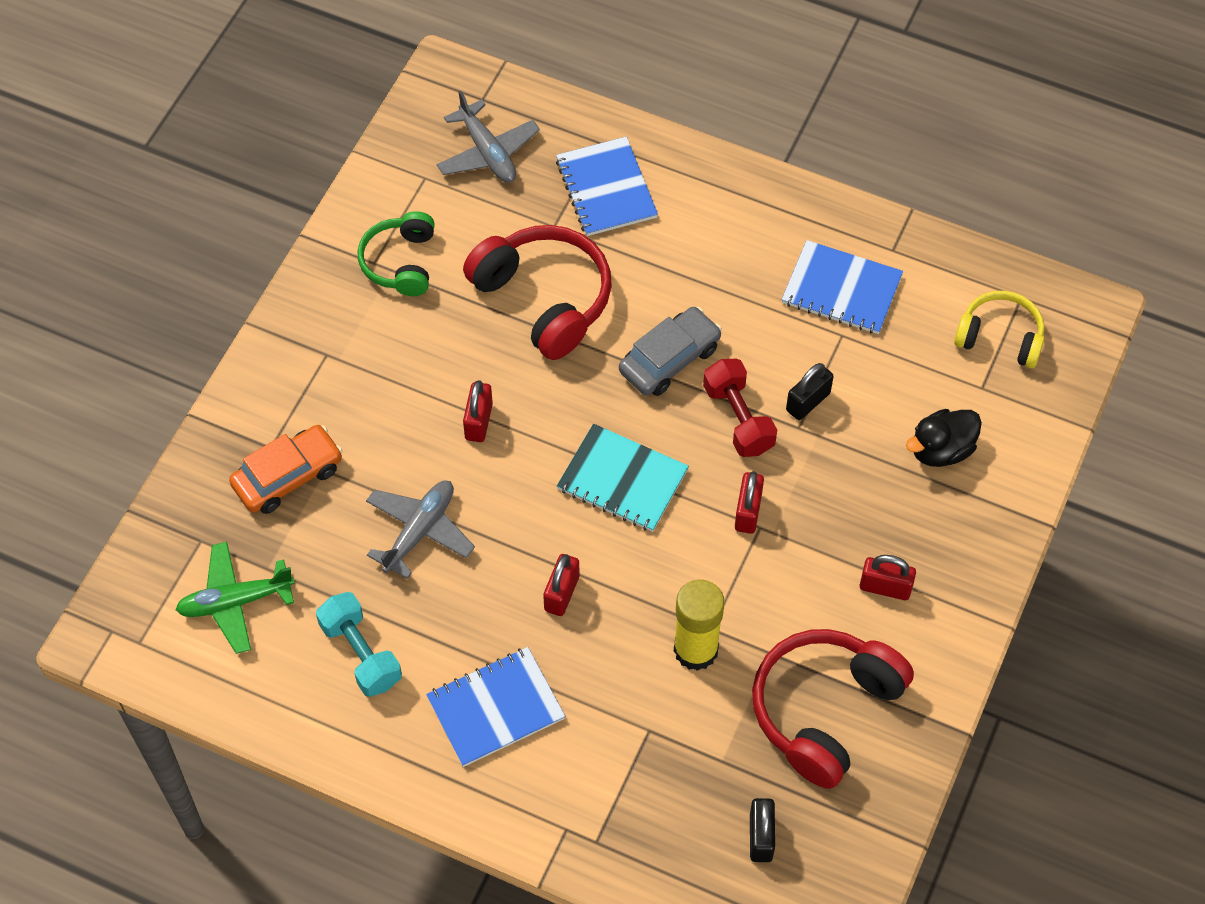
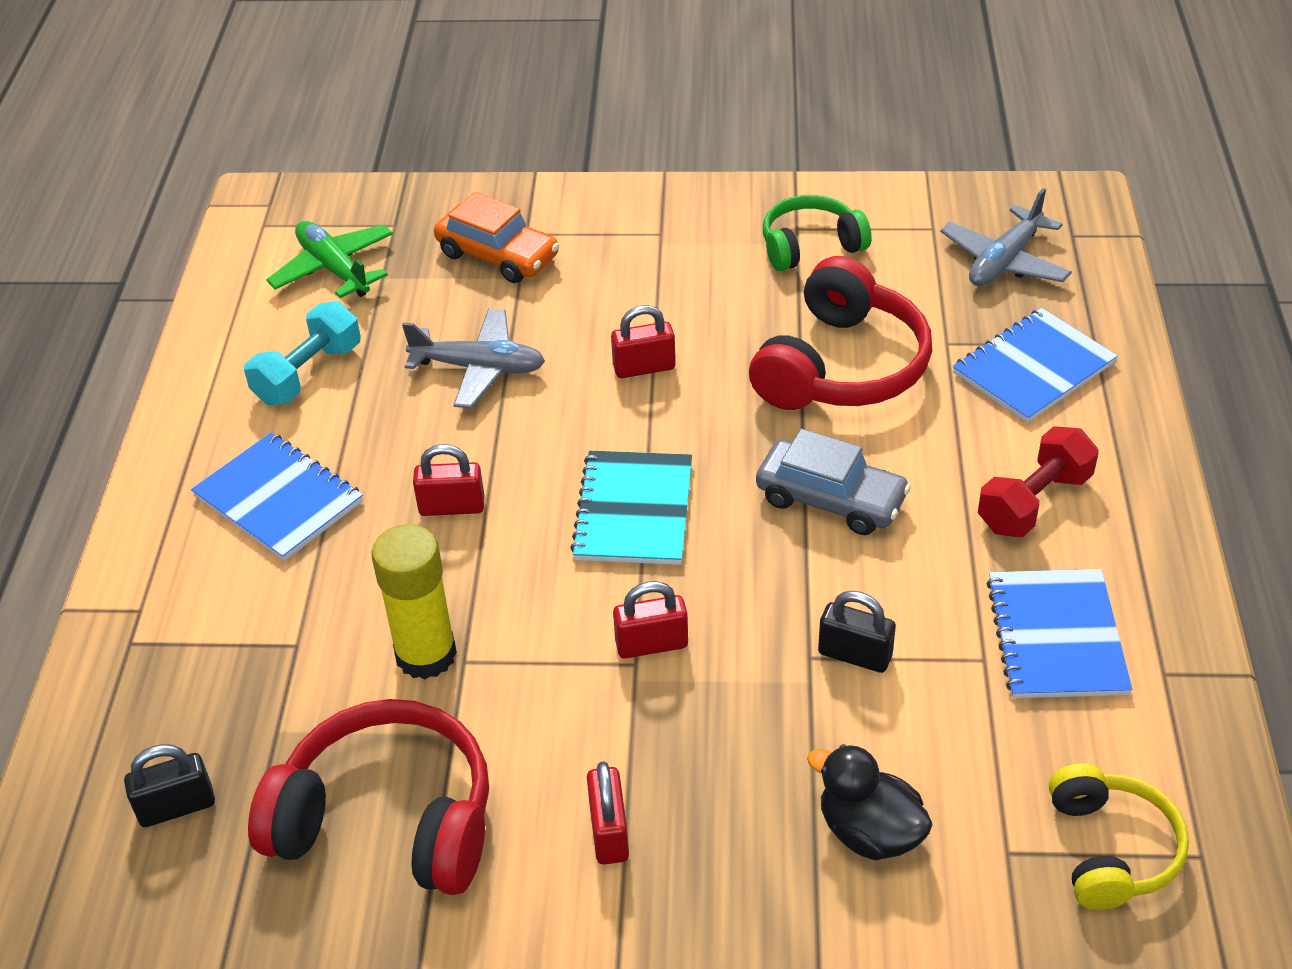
camera: 70 degrees right, 15 degrees down
red dumbbell [703,359,777,457] -> red dumbbell moved to [978,426,1099,537]

